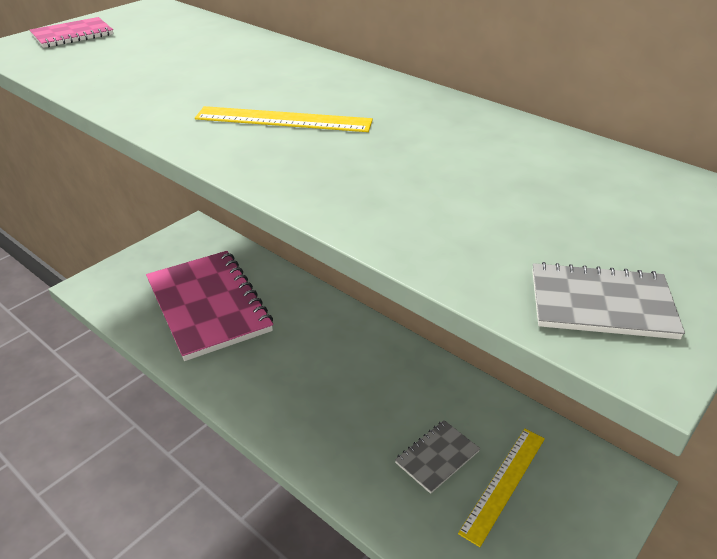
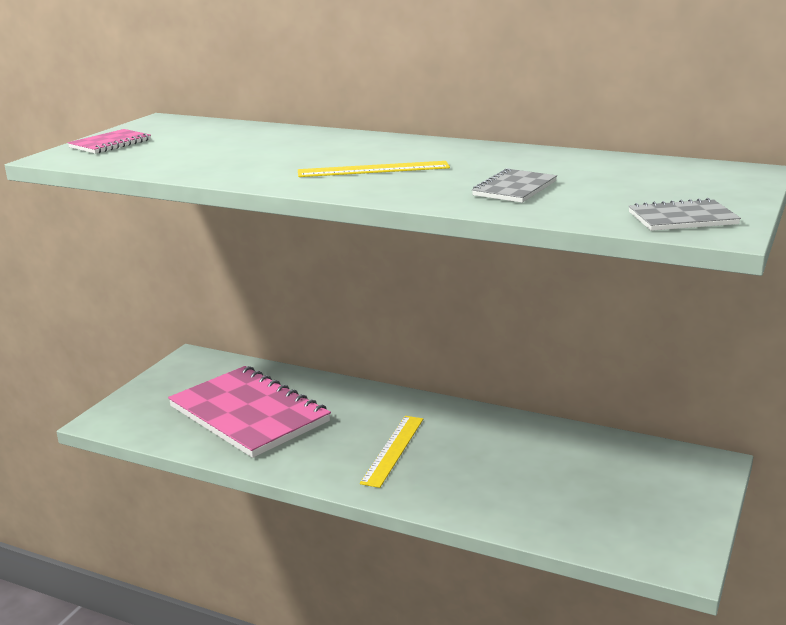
camera: 15 degrees left, 15 degrees down
grey notebook [395,420,480,494] -> grey notebook moved to [472,168,557,203]
yellow ruler [458,429,545,547] -> yellow ruler moved to [360,416,423,488]

